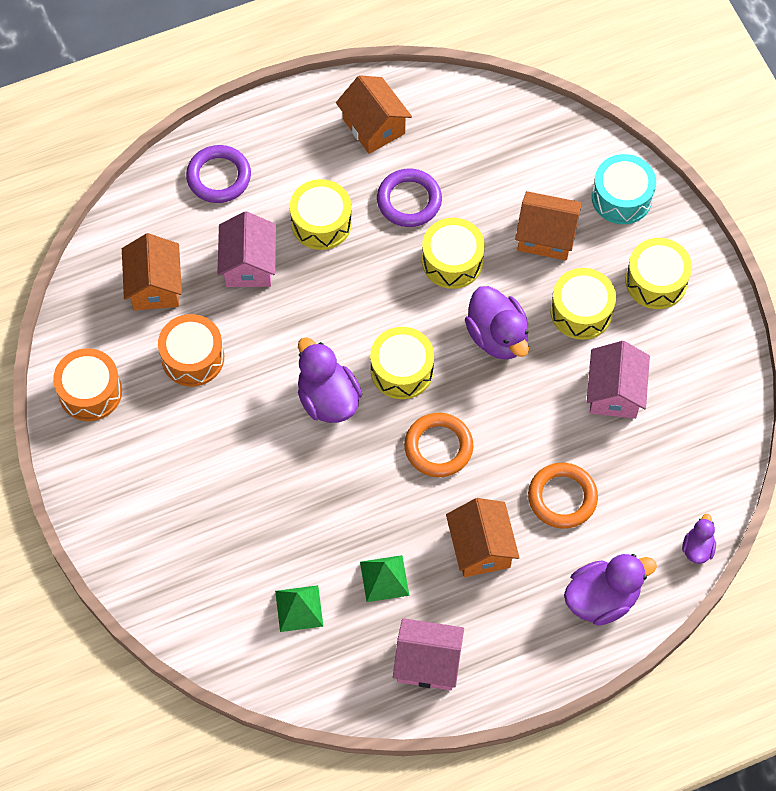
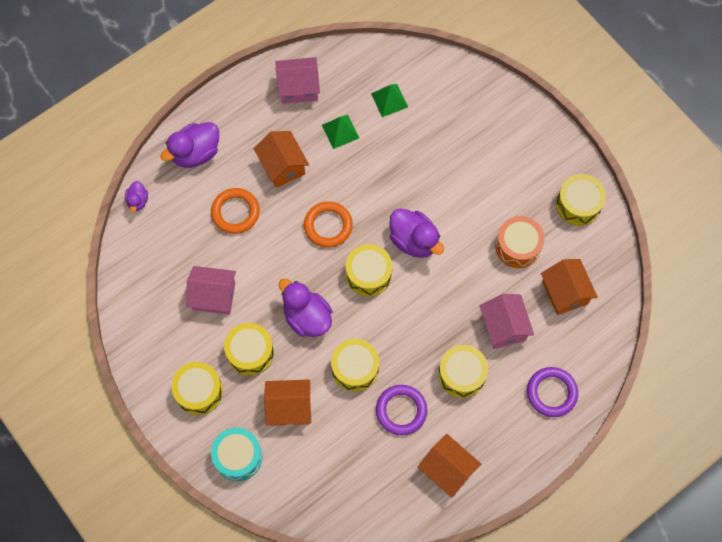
camera: 165 degrees right, 5 degrees up
orange drum [53,348,122,421] -> yellow drum [556,174,606,226]
pink house [587,341,650,419] -> pink house turned 75 degrees counterclockwise [186,266,236,315]

